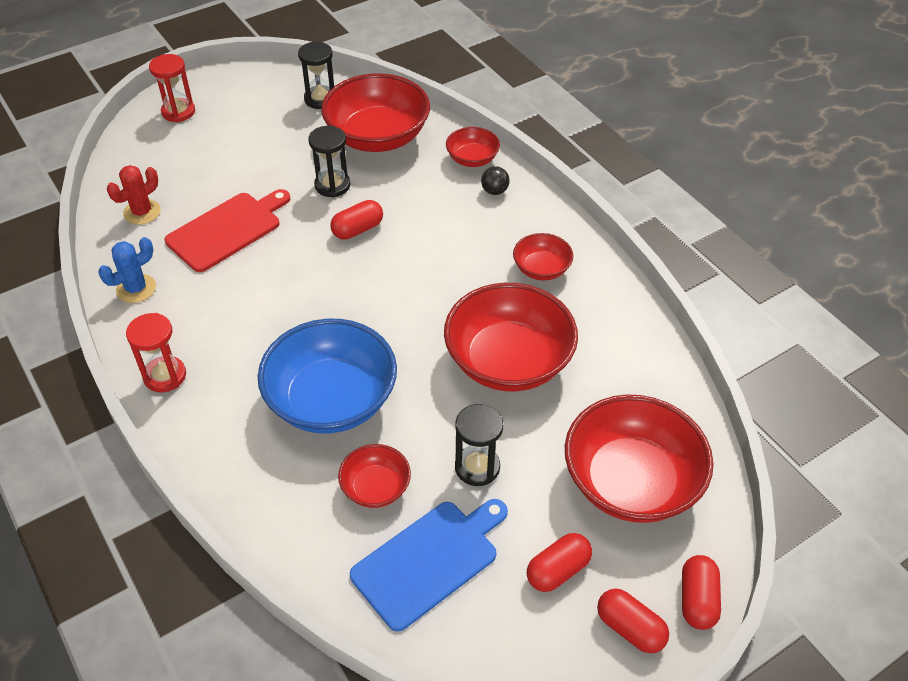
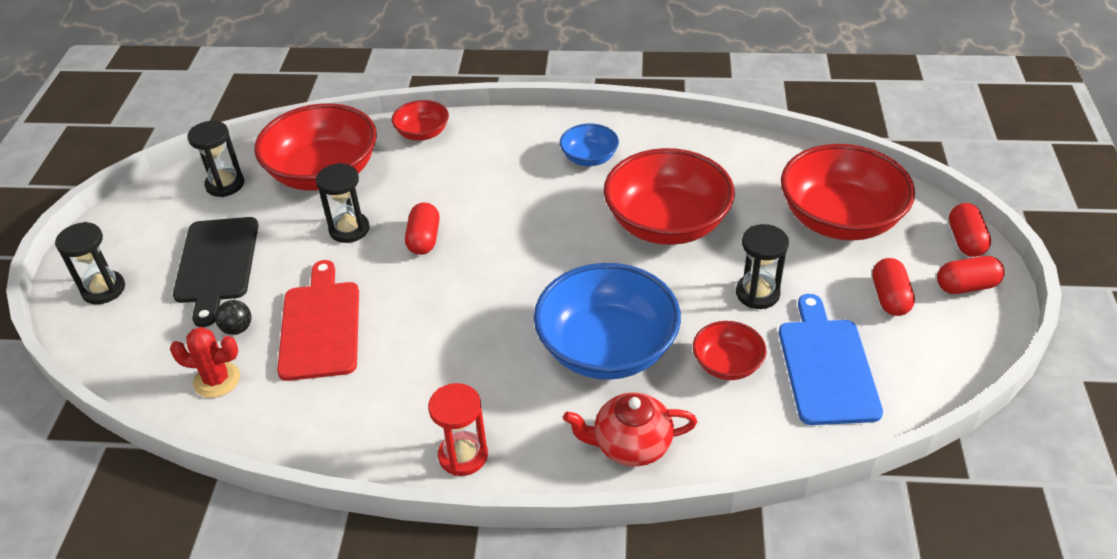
camera: 50 degrees left, 5 degrees down
blue cactus [98,237,156,303] -> none
red cactus [107,165,161,225] -> red cactus turned 75 degrees counterclockwise [170,327,240,398]
red hourglass [149,54,195,122] -> black hourglass [55,222,125,304]
black ball [481,166,509,195] -> black ball moved to [215,300,251,335]
red bowl [513,233,573,280] -> blue bowl [560,123,619,166]
red capsule [682,555,721,630] -> red capsule turned 45 degrees clockwise [949,203,991,257]
none -> black cutting board [173,217,258,327]
none -> red teapot [563,393,697,466]

